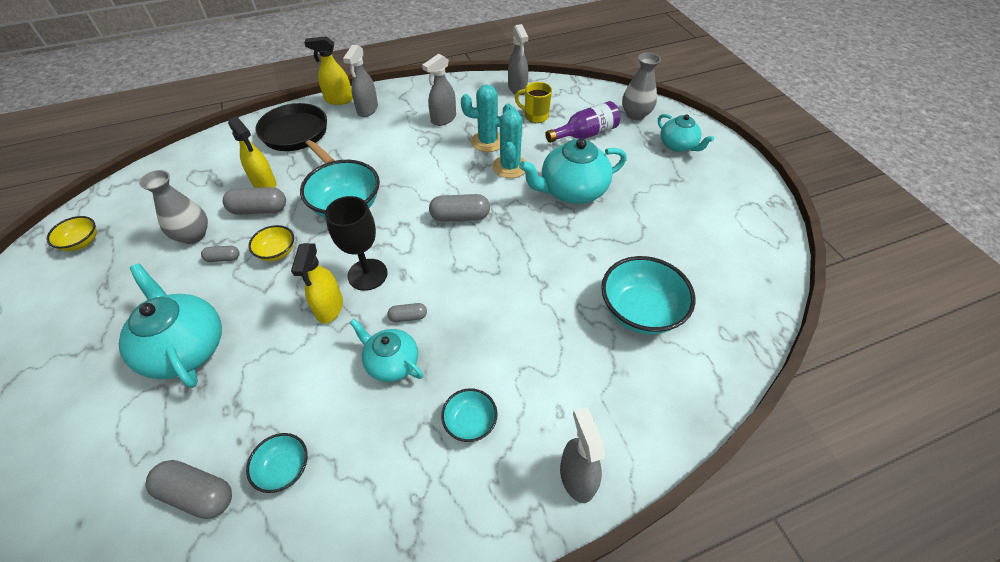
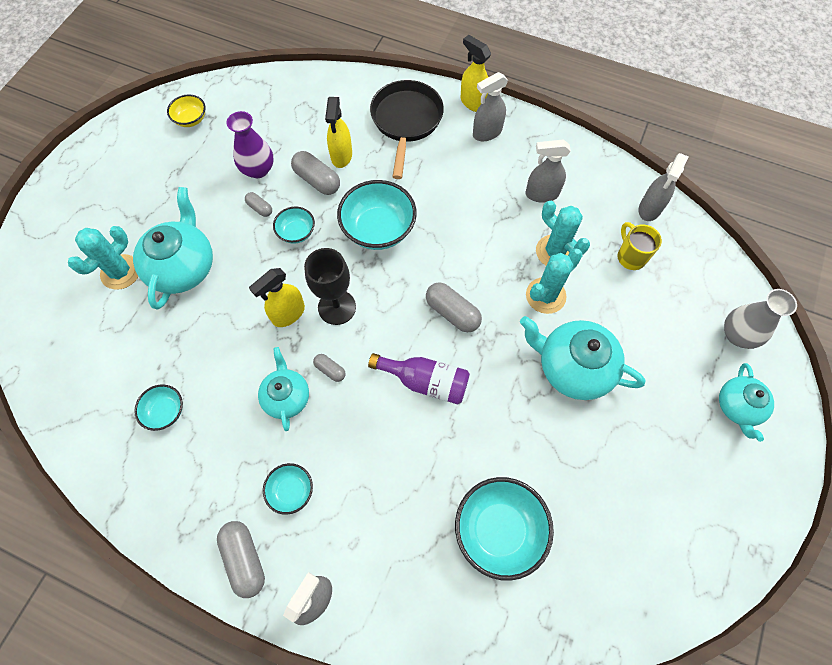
camera: 45 degrees right, 15 degrees up
grey vase [139,170,208,244] -> purple vase [226,111,274,178]
grey capsule [146,460,232,519] -> grey capsule moved to [217,521,265,598]
yellow bowl [249,225,294,261] -> turquoise bowl [273,206,315,244]
purple bottle [545,101,621,143] -> purple bottle moved to [368,353,470,404]
none -> turquoise cactus [68,226,139,290]

